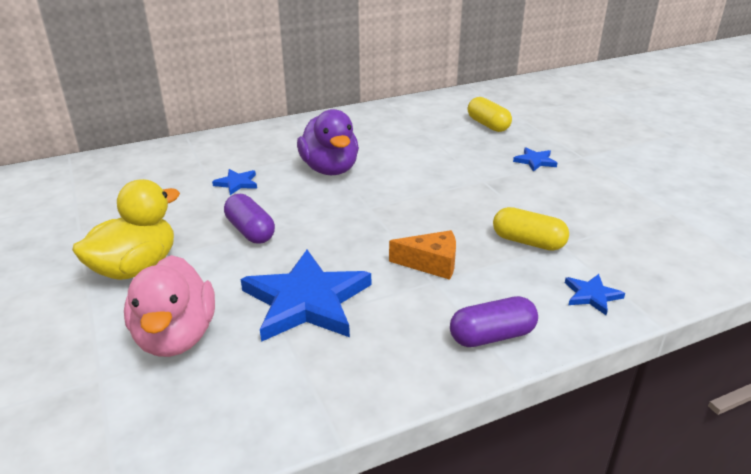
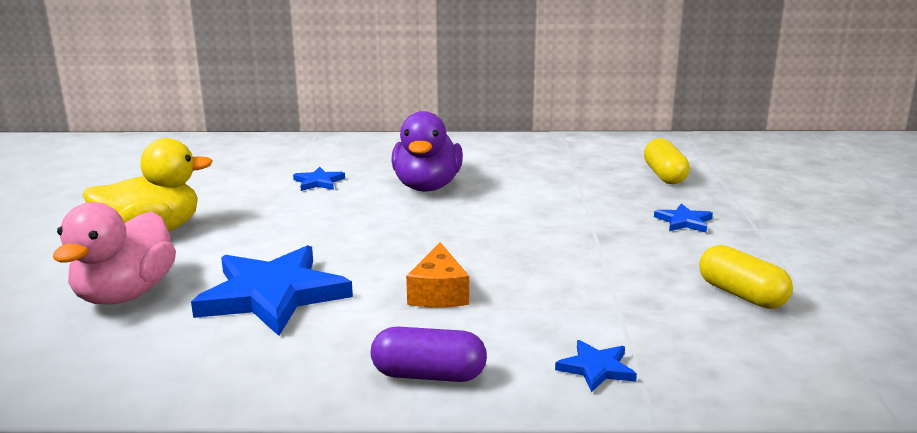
camera: 25 degrees right, 10 degrees down
purple capsule [224,194,275,244] -> none
orange cheese [389,230,456,280] -> orange cheese turned 60 degrees clockwise [406,242,469,307]
yellow capsule [493,207,569,251] -> yellow capsule moved to [699,245,793,309]

